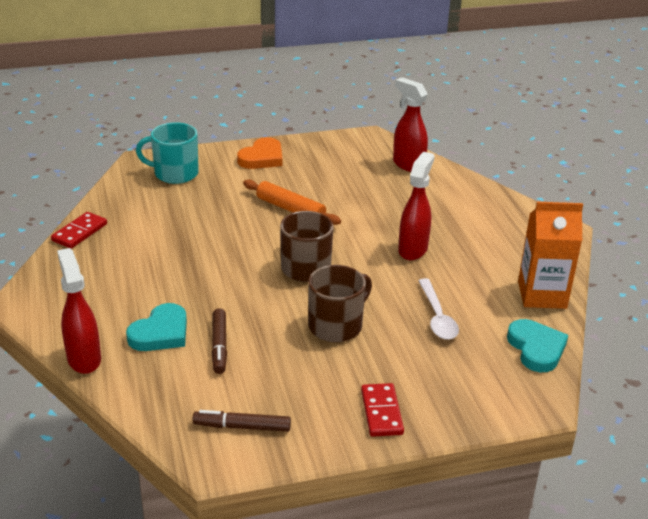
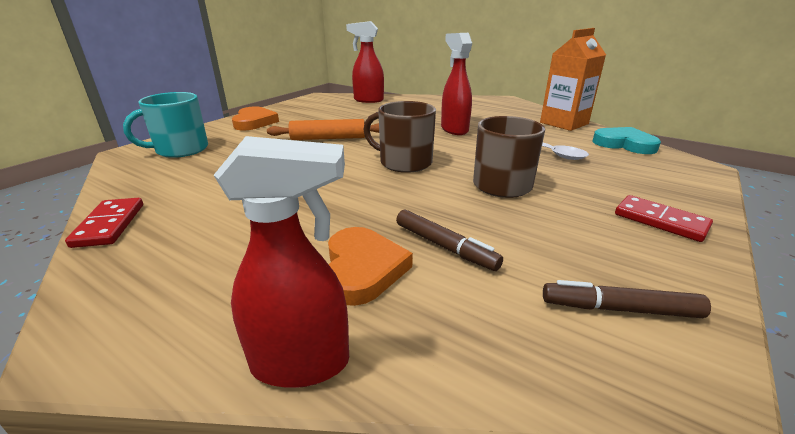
camera: 40 degrees left, 5 degrees down
red spray bottle [57,248,101,374] -> red spray bottle turned 150 degrees clockwise [214,136,349,388]
turquoise heart [126,303,187,351] -> orange heart [328,227,413,306]
brown marker [192,410,291,432] -> brown marker turned 45 degrees clockwise [543,280,711,318]

